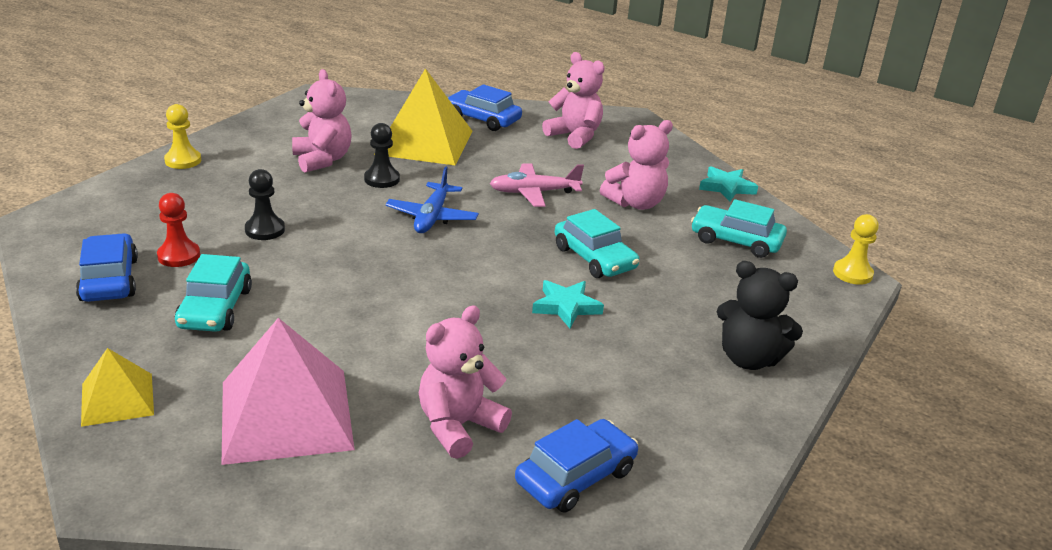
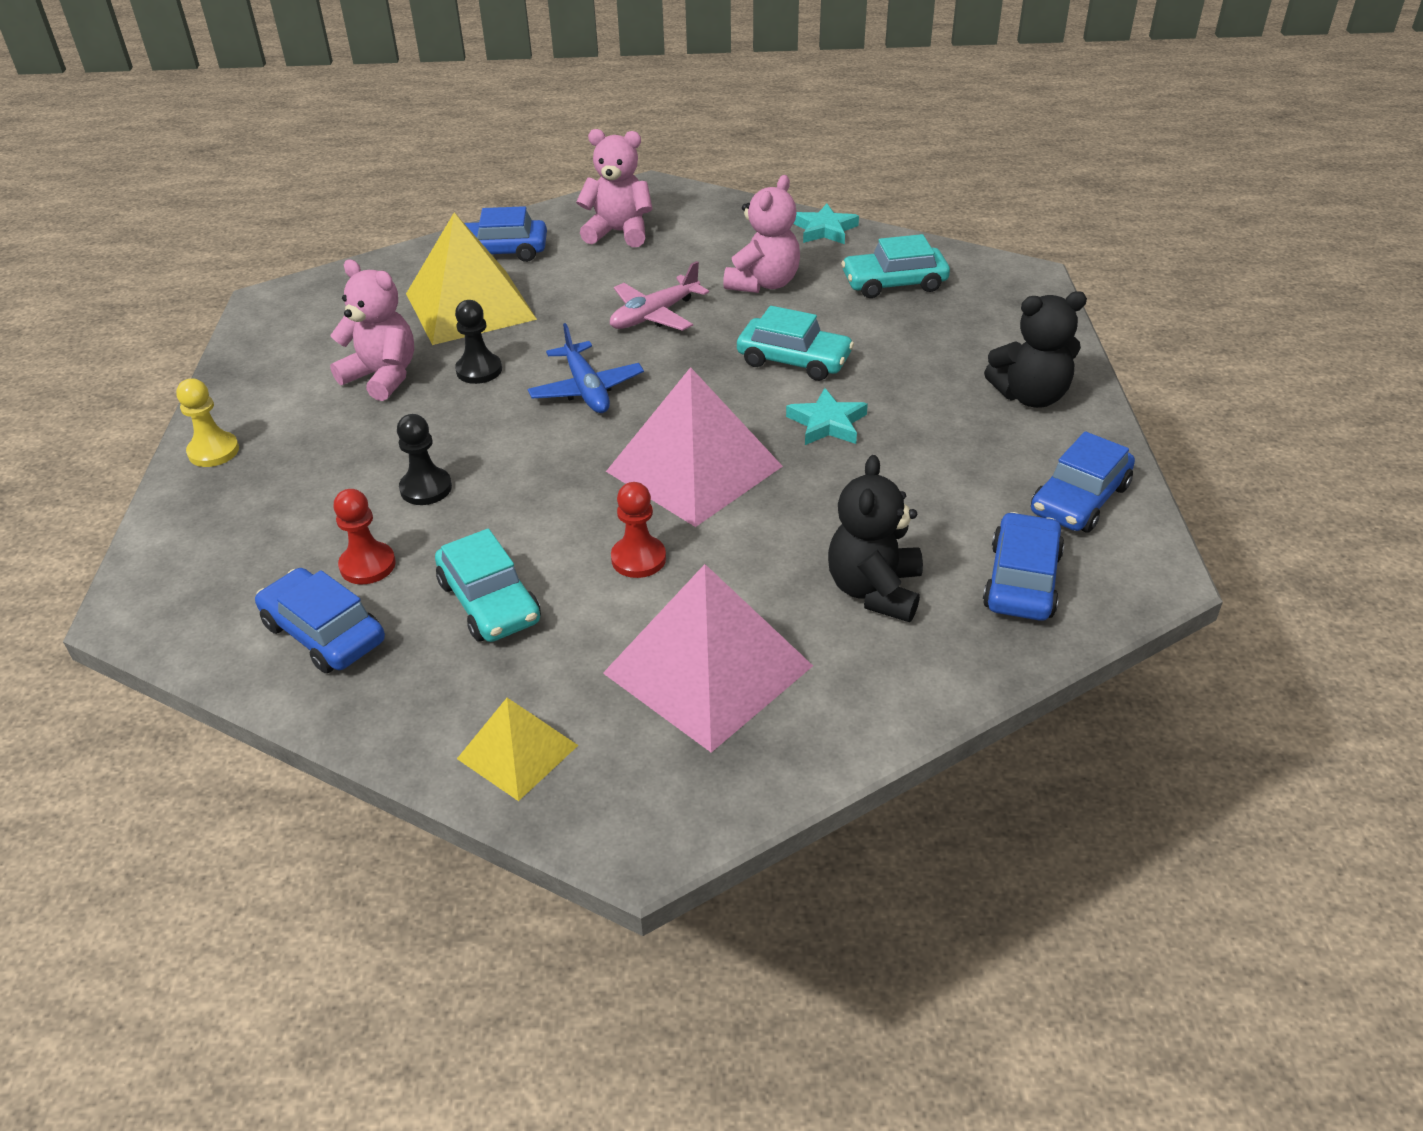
camera: 30 degrees left, 10 degrees up
pink teddy bear [419,305,512,459] -> black teddy bear [828,455,923,622]
yellow pawn [833,214,879,285] -> none
none -> pink pyramid [606,367,783,527]
none -> red pawn [611,482,666,578]
none -> blue car [1031,431,1135,532]

